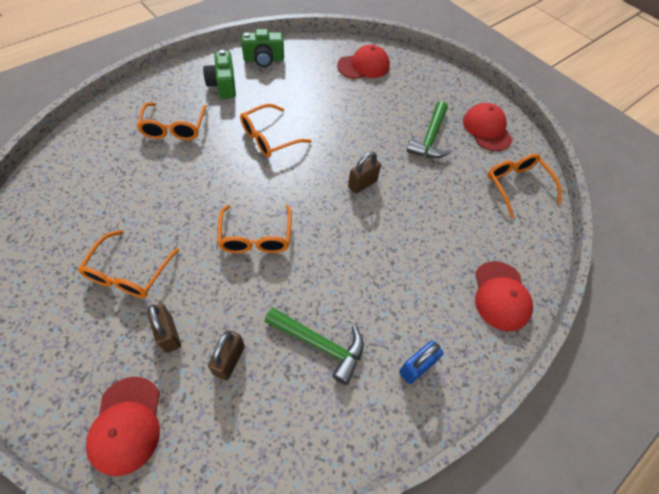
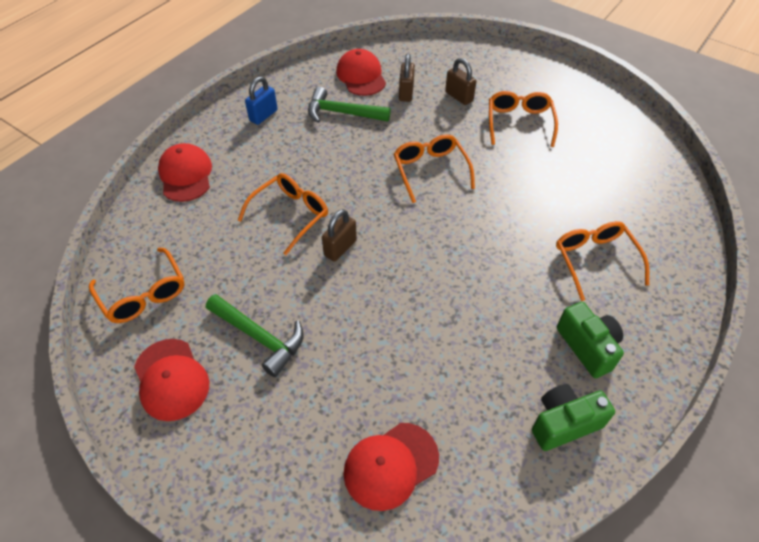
camera: 170 degrees right, 5 degrees down
red cap [86,377,160,476] -> red cap moved to [336,49,386,96]
orange glasses [240,104,312,157] -> orange glasses moved to [238,173,328,255]
green hammer [407,101,451,159] -> green hammer turned 120 degrees clockwise [206,294,304,377]

